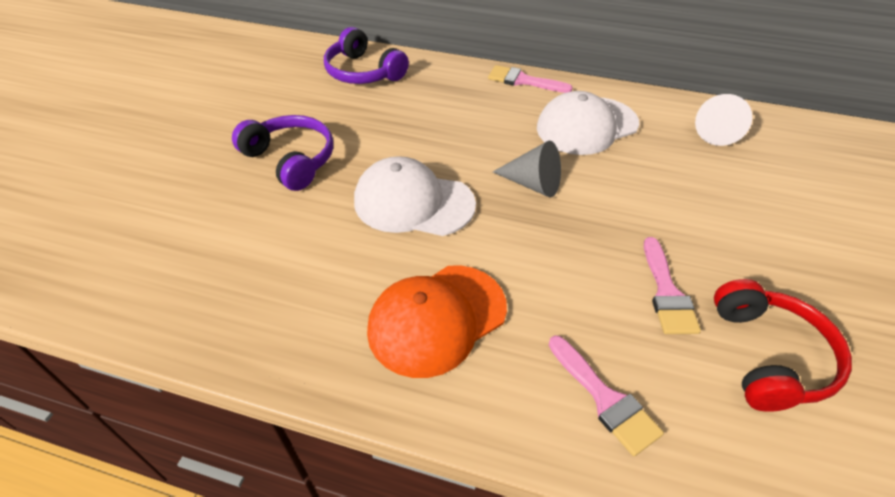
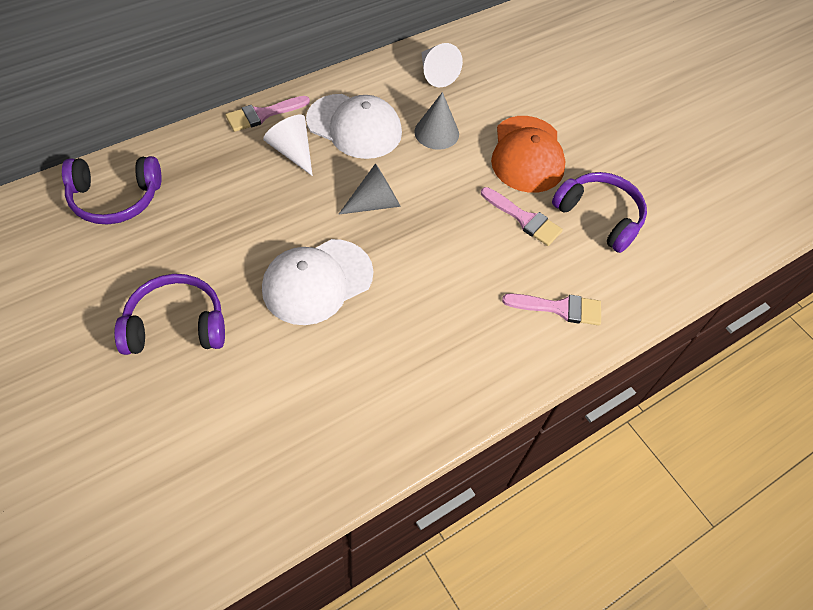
camera: 55 degrees left, 10 degrees up
orange cap [367,265,507,378] -> orange cap moved to [491,116,566,193]
white cap [537,91,639,155] -> white cap turned 75 degrees counterclockwise [306,94,402,159]
red headphones [714,279,852,412] -> purple headphones [552,172,647,253]
none -> white cone [263,115,313,176]
none -> grey cone [414,92,459,150]

